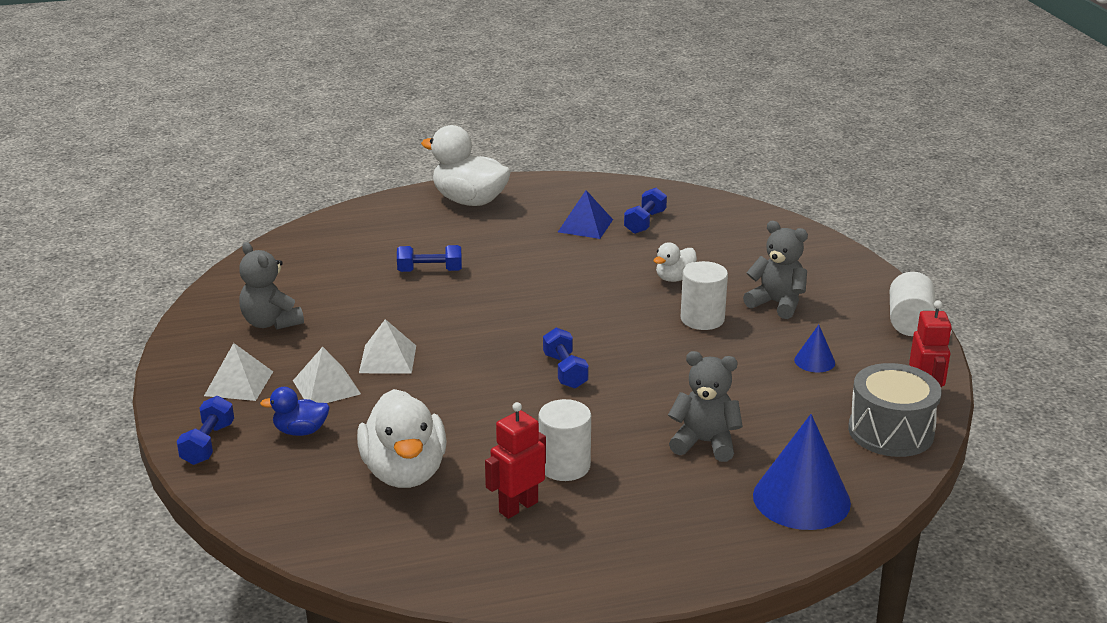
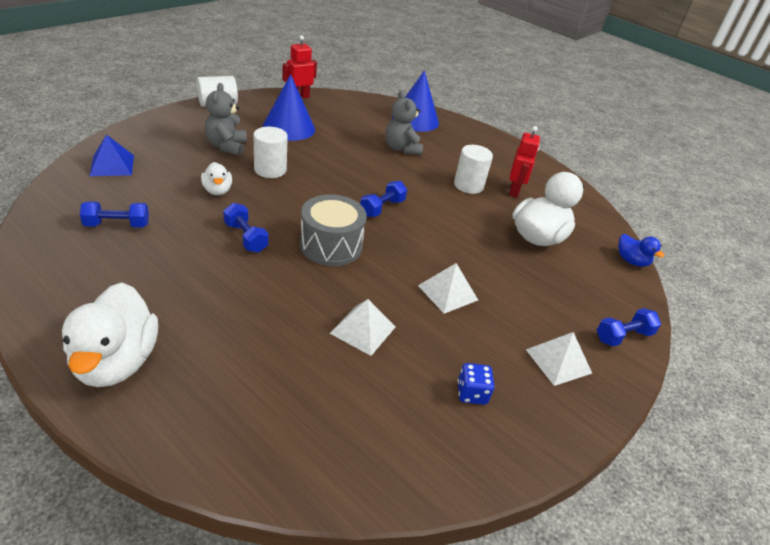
camera: 130 degrees left, 10 degrees up
grey teddy bear [239,242,304,330] -> blue dice [458,363,495,405]
blue duck [260,387,330,436] -> blue duck moved to [618,234,664,267]
white pyramid [293,347,361,403] -> white pyramid moved to [330,299,395,356]
blue dumbbell [397,245,462,272] -> blue dumbbell moved to [223,203,268,253]
red robot [485,402,546,519] -> red robot turned 90 degrees counterclockwise [509,126,540,198]
blue pyramid [558,190,613,239] -> blue pyramid moved to [90,135,134,176]
white duck [654,243,697,282] -> white duck turned 60 degrees clockwise [201,162,232,195]
blue cone [794,325,835,372] -> blue cone [263,74,315,141], size x2.07
grey drum [848,363,942,457] -> grey drum moved to [300,195,367,266]

